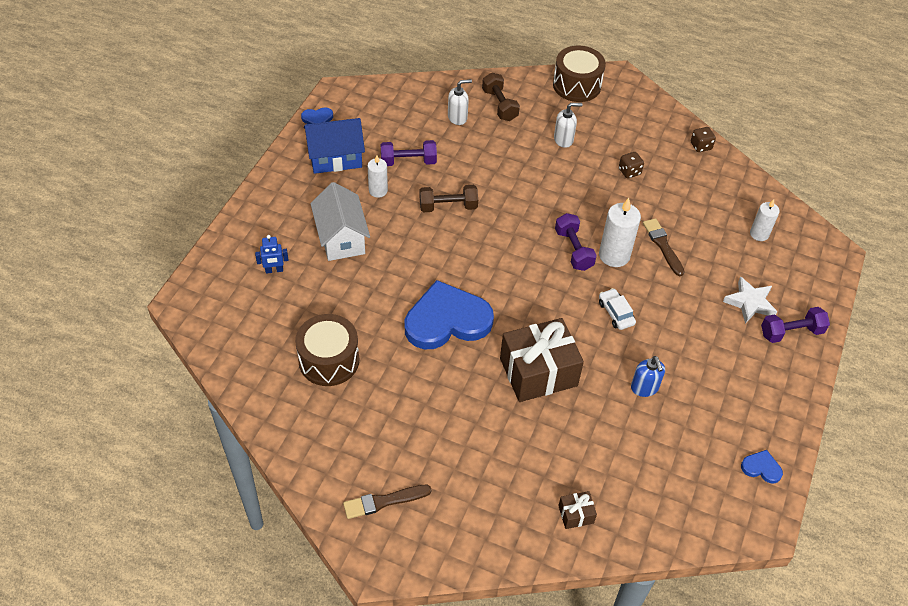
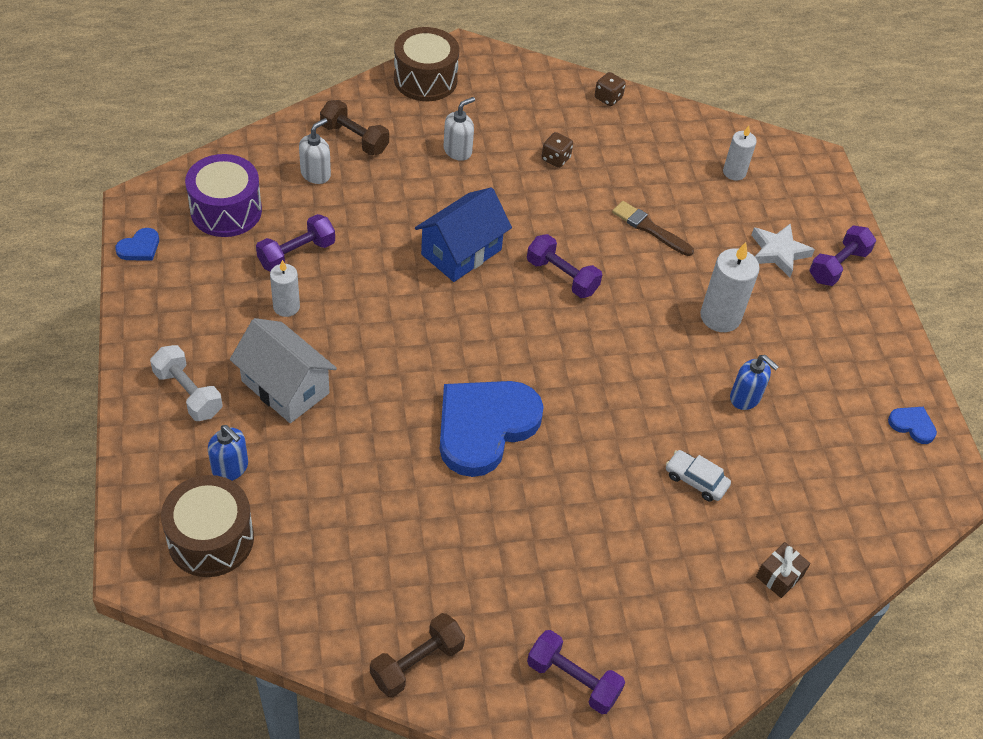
camera: 35 degrees left, 0 degrees up
blue robot [255,235,288,274] -> blue soap dispenser [208,425,248,481]
brown drum [295,314,359,386] -> brown drum moved to [161,475,254,577]
blue house [304,118,365,174] -> blue house moved to [415,187,512,282]
brown brush [343,485,431,519] -> purple dumbbell [527,630,625,714]
brown dumbbell [419,185,478,212] -> brown dumbbell moved to [370,613,465,697]
brown gift [500,318,584,402] -> none
white candle [599,198,641,267] -> white candle moved to [700,242,760,332]
white car [599,288,636,330] -> white car moved to [666,450,731,502]
blue heart [741,450,783,484] -> blue heart turned 45 degrees clockwise [888,407,937,444]
none -> white dumbbell [150,345,222,421]
none -> purple drum [185,154,262,237]

